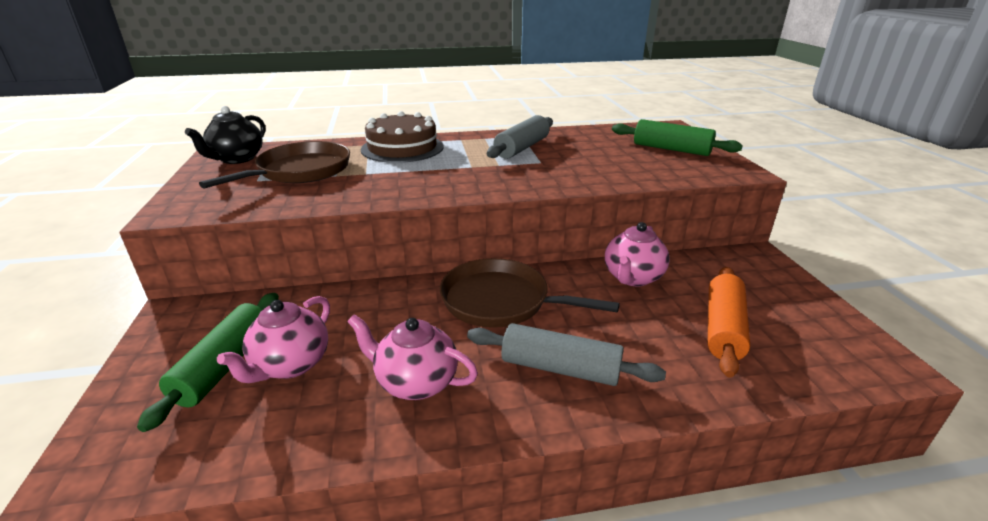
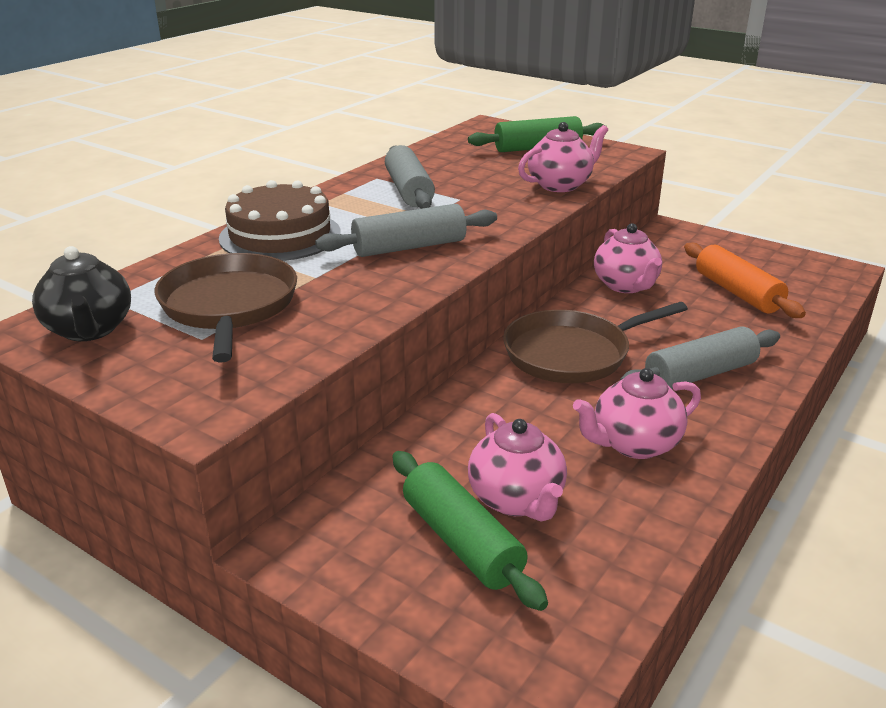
camera: 45 degrees left, 0 degrees up
none -> grey rolling pin [315,204,497,257]
none -> pink teapot [518,122,608,192]

